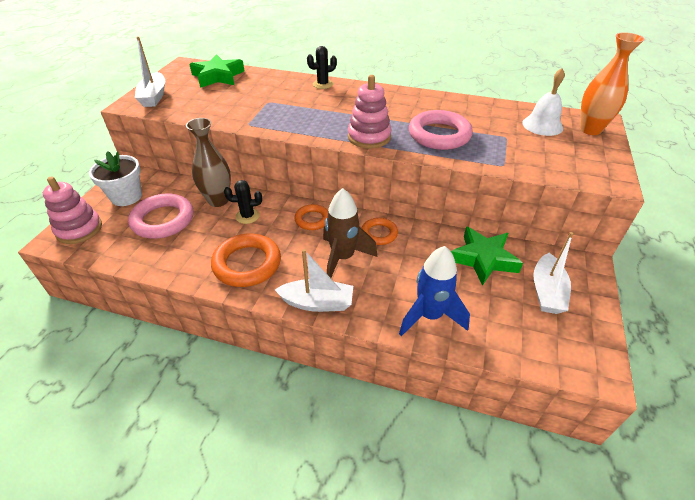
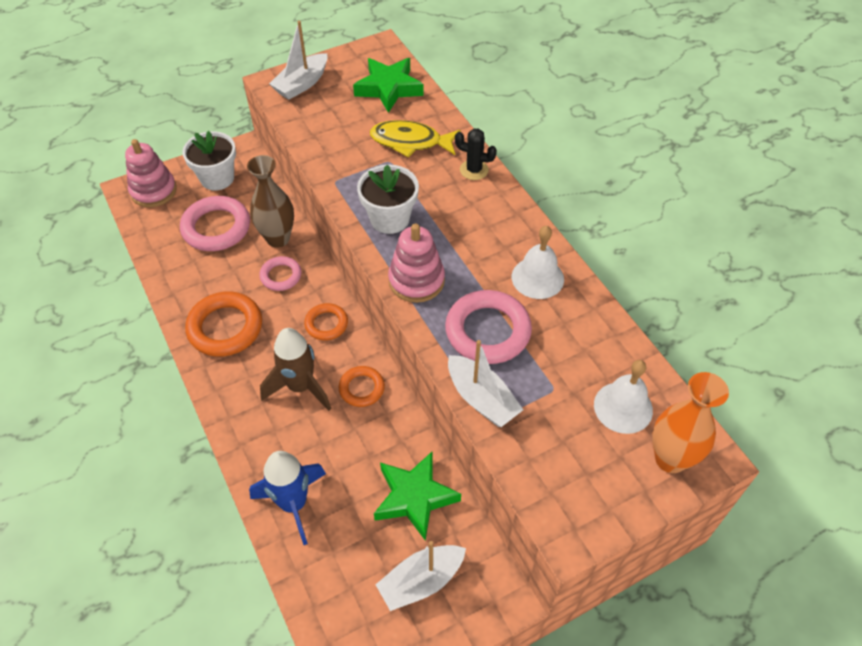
camera: 45 degrees right, 10 degrees up
black cactus [224,180,262,224] -> pink ring [259,256,301,291]
white boat [275,249,353,312] -> white boat moved to [448,340,523,427]
none -> white flower pot [357,165,419,234]
none -> yellow fish [370,120,460,158]
none -> white bell [512,226,564,299]

